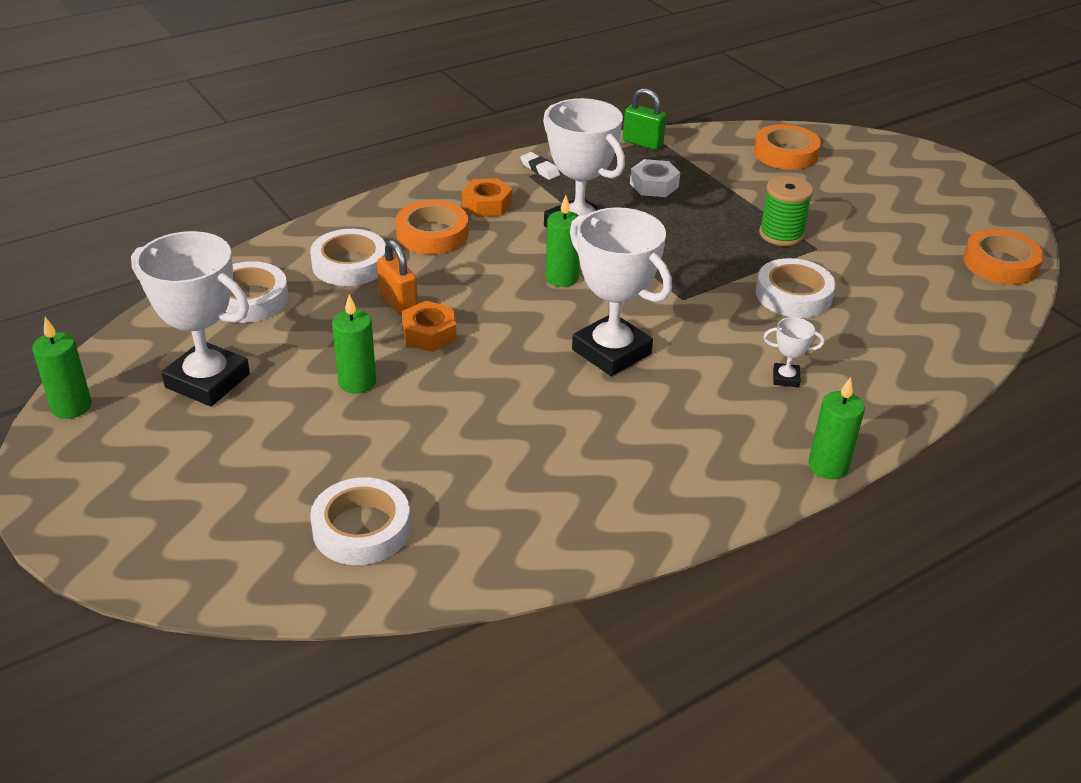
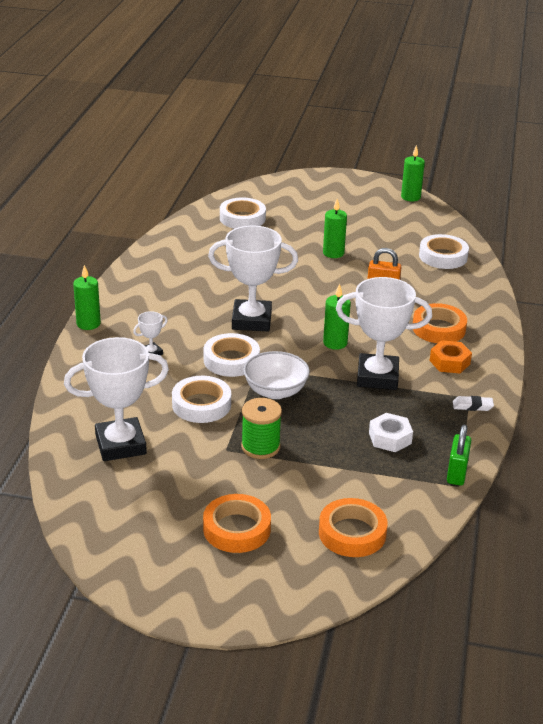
camera: 135 degrees right, 5 degrees down
white trophy [131,231,250,406] -> white trophy moved to [64,337,169,461]
white tape [310,229,386,286] -> white tape moved to [204,333,260,377]
orange nut [402,301,456,352] -> none
green padlock [623,88,666,150] -> green padlock turned 60 degrees counterclockwise [447,425,471,486]
orange tape [963,229,1044,285] -> orange tape moved to [203,494,271,553]
none -> white bowl [243,351,310,399]

